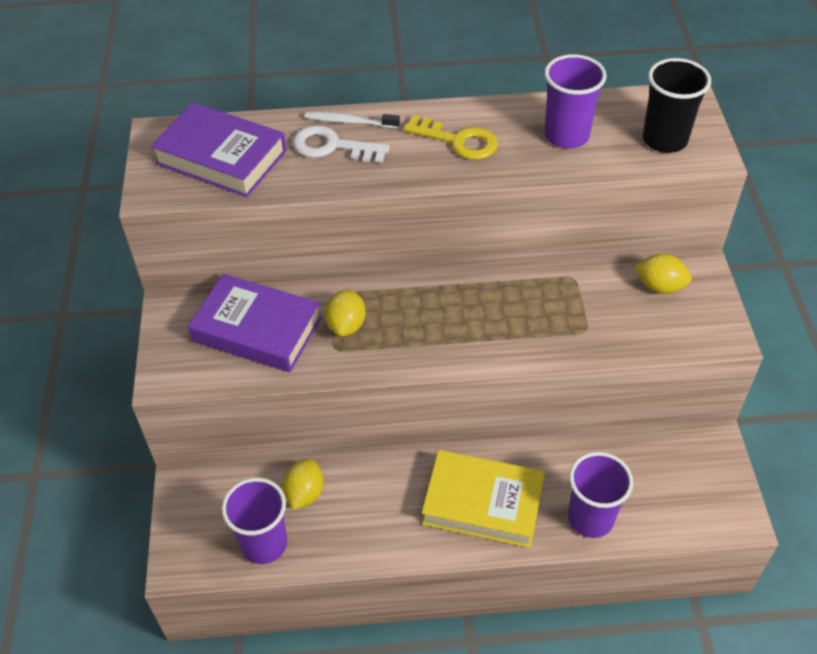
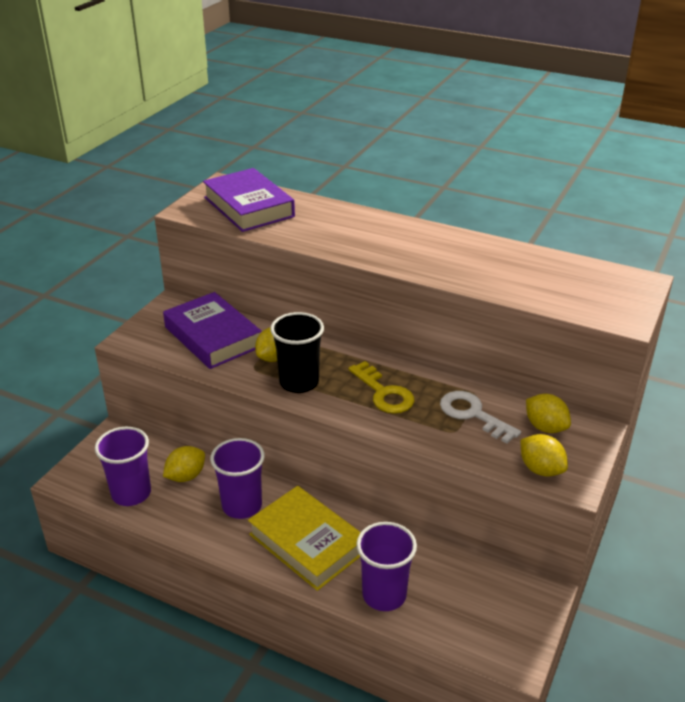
camera: 30 degrees right, 15 degrees down
white key [293,125,390,163] -> white key moved to [440,391,521,444]
white toothbrush [305,112,400,129] -> none
yellow key [403,115,498,160] -> yellow key moved to [348,361,414,414]
purple cup [544,54,607,149] -> purple cup moved to [210,438,265,519]
black cup [643,58,711,153] -> black cup moved to [270,312,324,393]
none -> yellow lemon [520,434,568,477]

